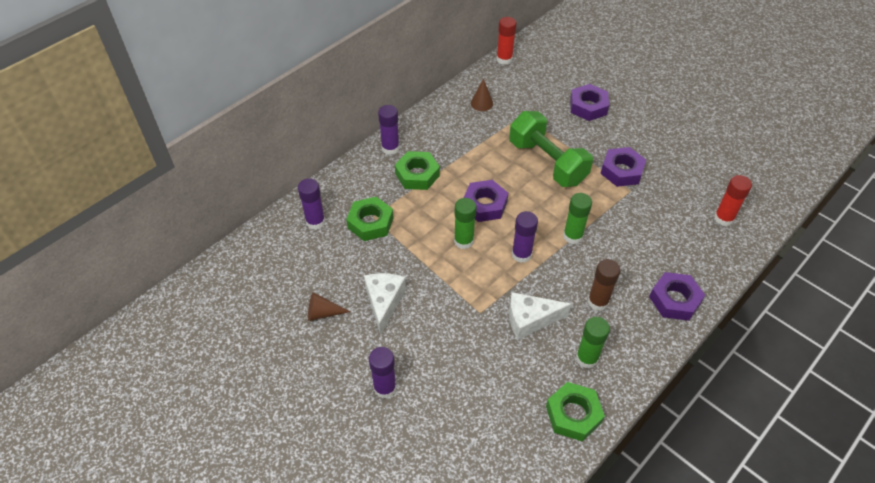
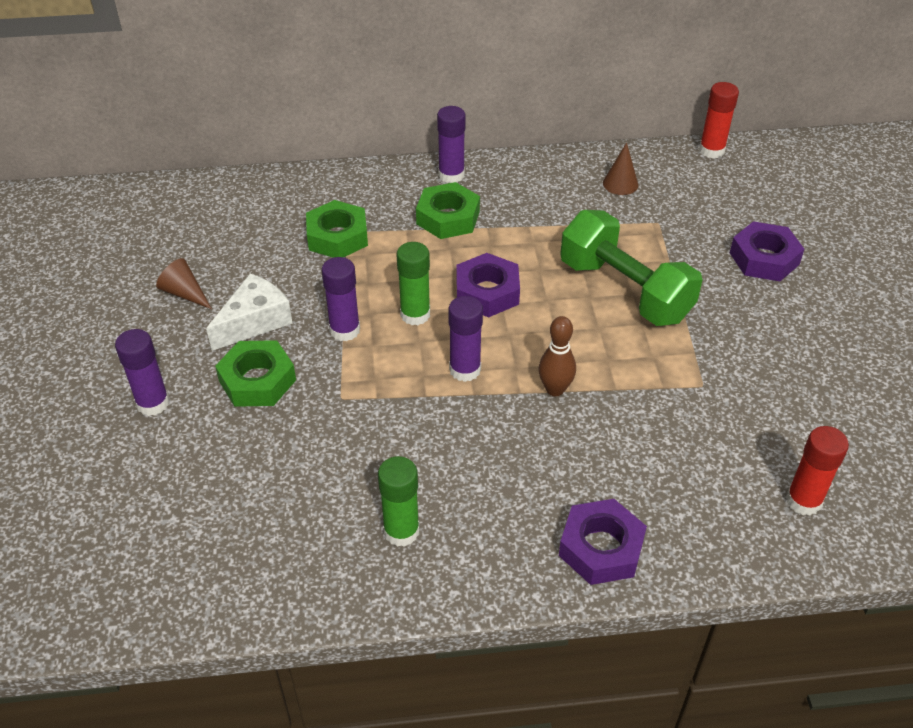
camera: 40 degrees right, 5 degrees down
purple glue stick [298,178,326,230] -> purple glue stick moved to [321,257,360,341]
green dumbbell [509,111,593,187] -> green dumbbell turned 45 degrees counterclockwise [560,210,703,326]
white cheese [509,292,571,340] -> none
green nut [546,382,605,442] -> green nut moved to [215,340,296,407]
green glue stick [563,193,592,244] -> brown bowling pin [538,316,576,397]
brown glue stick [588,259,621,311] -> none
purple nut [600,147,646,187] -> none

